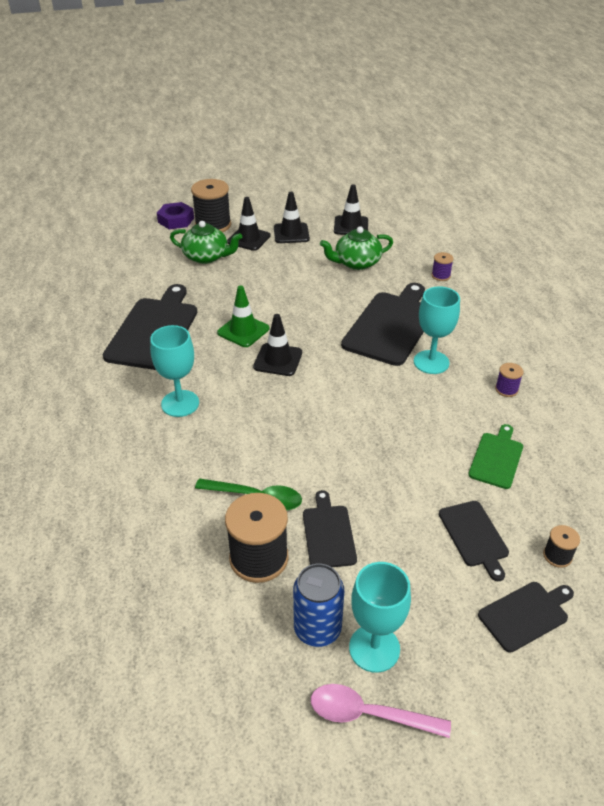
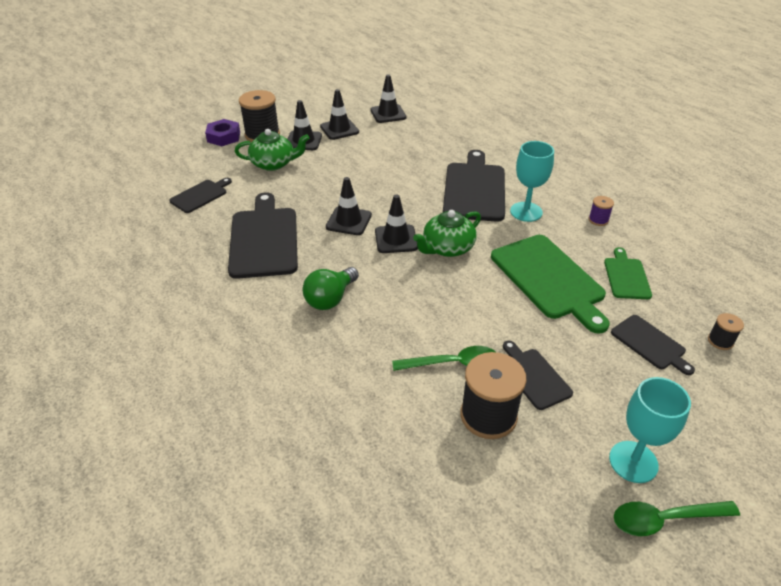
camera: 20 degrees left, 0 degrees up
turquoise goblet [150,325,199,417] -> green light bulb [303,267,359,310]
green traffic cone [217,285,269,347] -> black traffic cone [326,177,372,235]
blue can [293,564,344,647] -> none
pink spoon [311,684,451,738] -> green spoon [614,501,740,536]
green teapot [320,227,393,270] -> green teapot moved to [413,210,481,257]
purple spool [432,252,454,281] -> none
black cutting board [478,582,574,653] -> black cutting board moved to [169,178,232,213]
none -> green cutting board [491,235,610,334]

